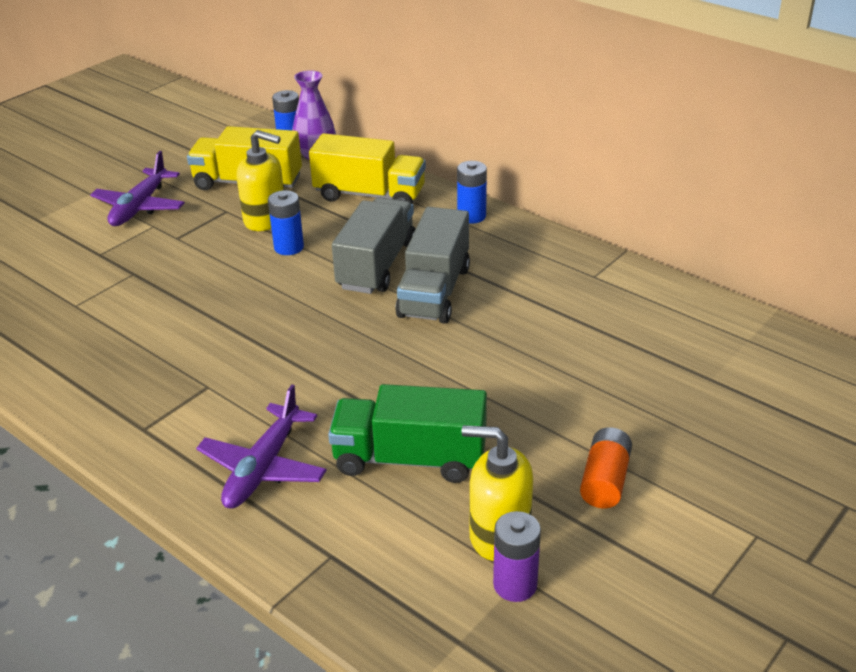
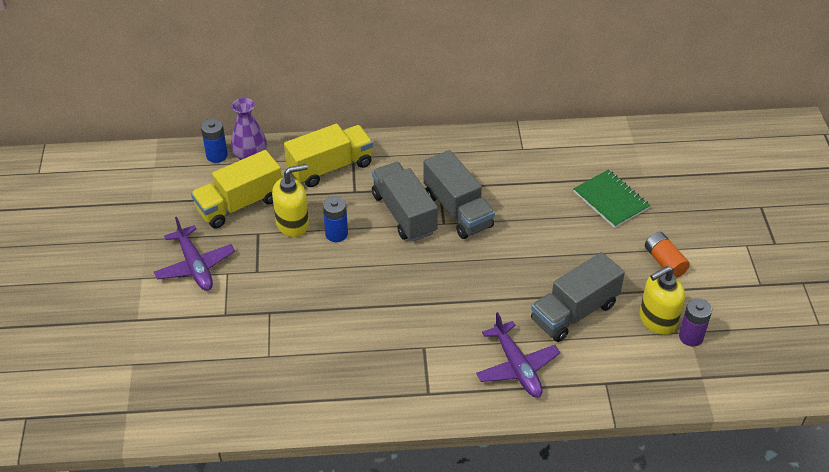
camera: 45 degrees left, 10 degrees up
green truck [328,384,487,483] -> grey truck [531,252,625,342]
blue battery [457,161,487,224] -> none
none -> green notebook [573,170,650,228]

